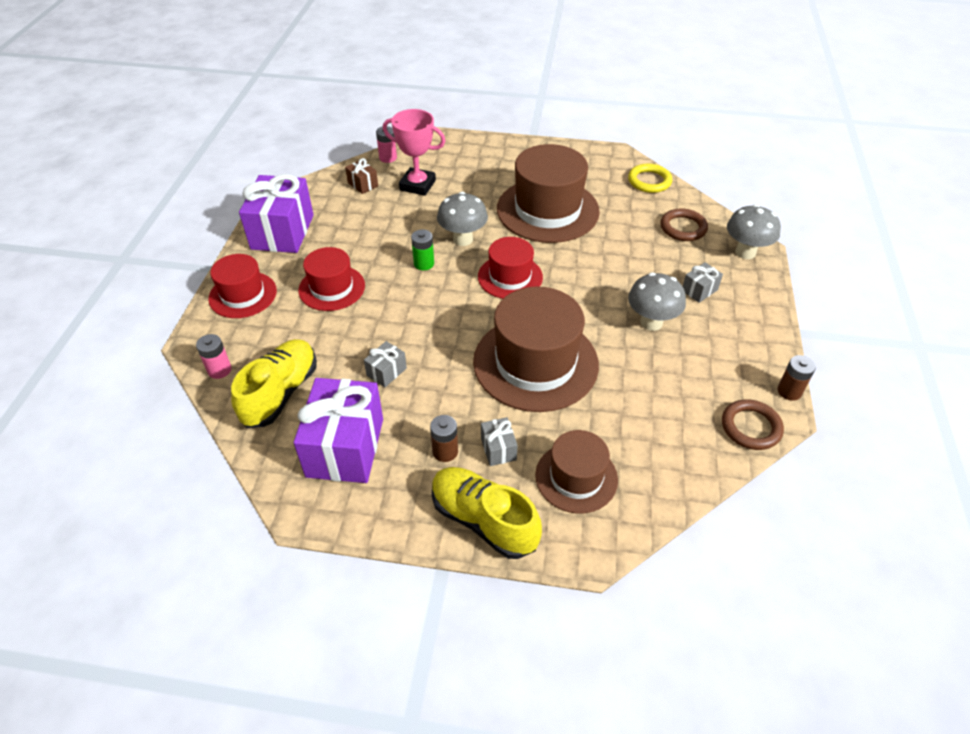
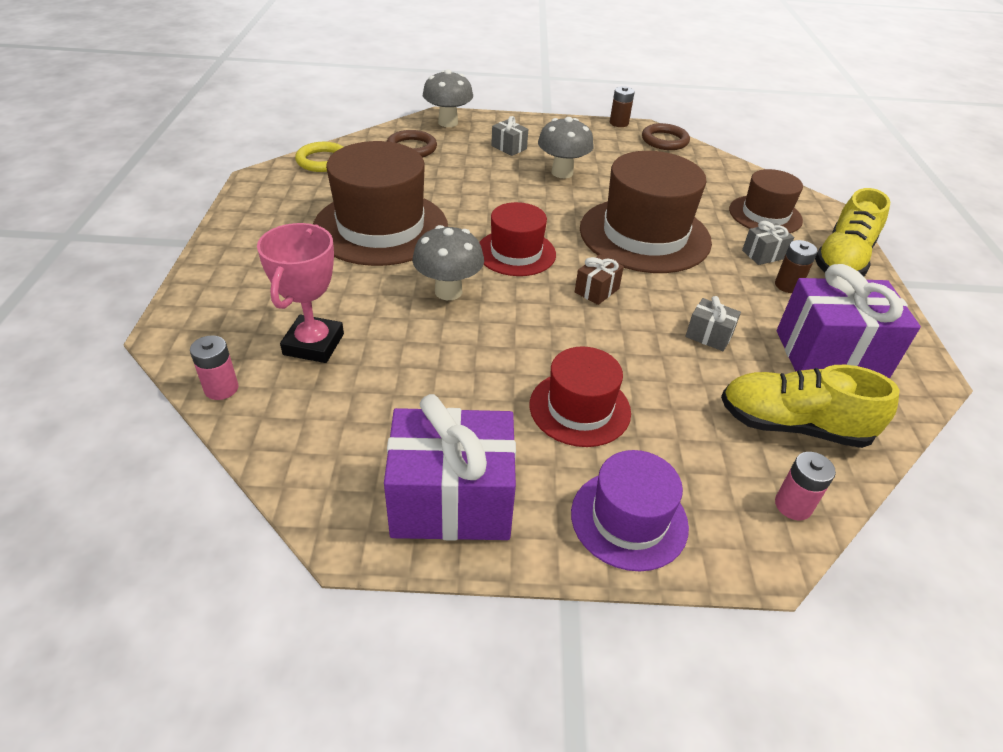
camera: 100 degrees left, 5 degrees down
red hat [208,254,277,318] -> purple hat [571,450,689,571]
brown gift [345,158,378,194] -> brown gift moved to [575,255,624,305]
green battery [411,229,434,270] -> none

